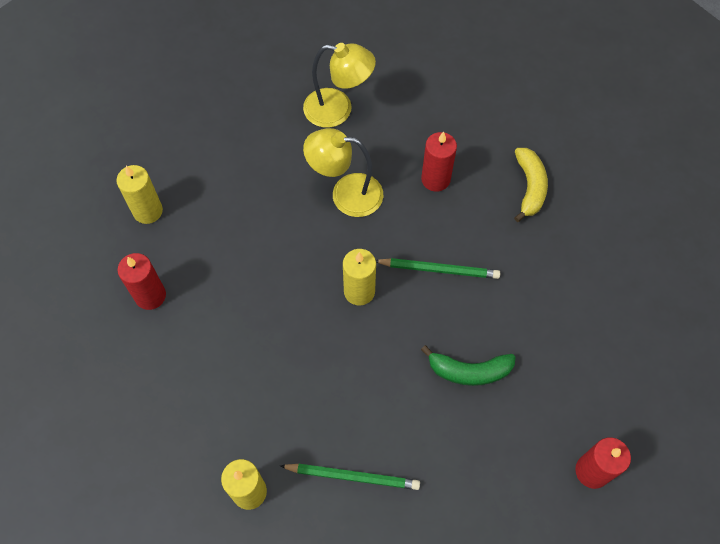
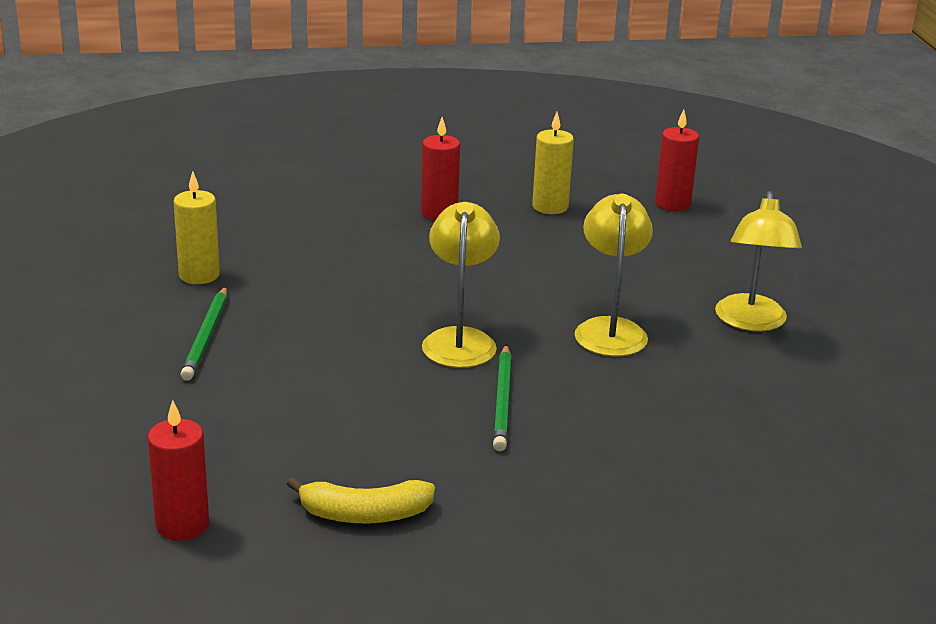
camera: 85 degrees right, 35 degrees down
yellow candle [343,249,376,305] -> yellow lamp [422,202,500,368]
red candle [421,131,457,192] -> red candle moved to [655,109,699,211]
green banana [421,345,515,386] -> none
yellow banana [514,148,548,222] -> yellow banana moved to [287,477,435,524]

